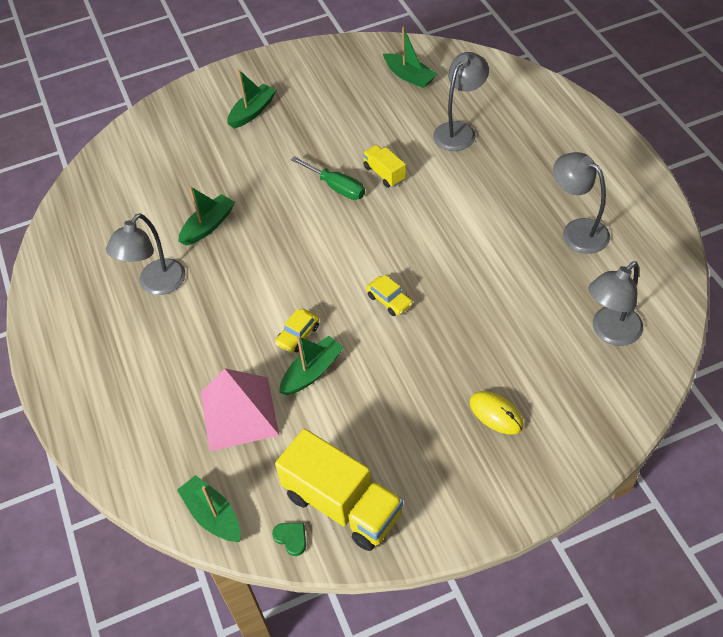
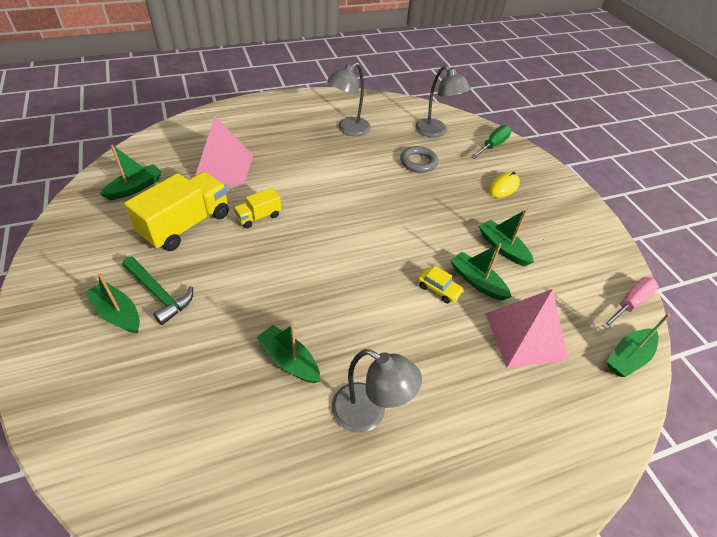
camera: 95 degrees left, 5 degrees down
green heart [272,523,306,556] -> pink screwdriver [602,277,659,329]
yellow truck [275,429,403,551] -> yellow truck moved to [124,172,229,251]
green screwdriver [291,156,365,200] -> green screwdriver moved to [471,125,512,159]
yellow car [366,275,413,316] -> none
grey lamp [433,52,489,151] -> pink pyramid [195,117,253,186]
none -> green hammer [122,257,193,325]
none -> grey ring [400,146,438,173]
none -> green boat [479,209,534,266]

